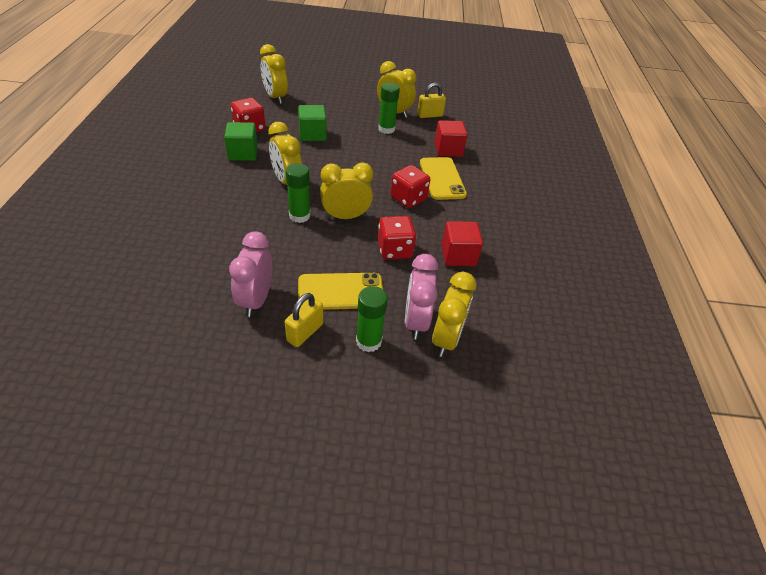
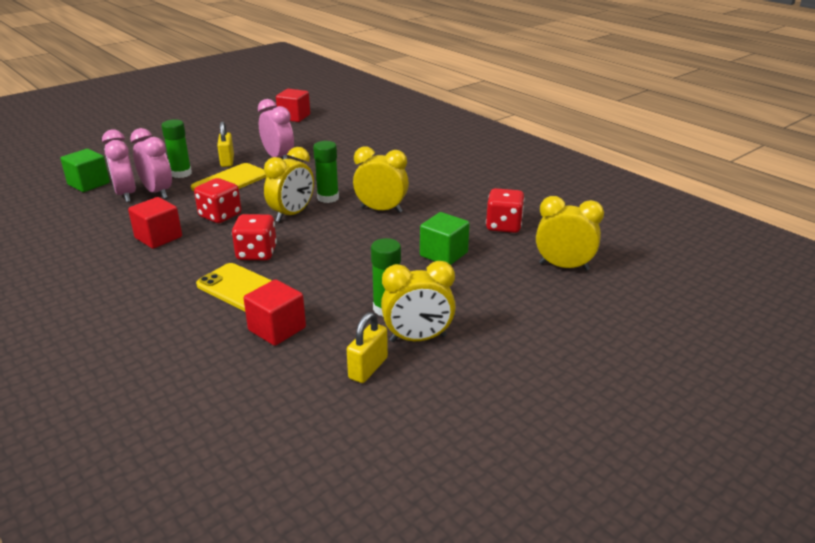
camera: 140 degrees right, 15 degrees down
green cube [224,122,258,161] -> green cube moved to [61,149,110,192]
yellow clock [432,272,477,357] -> pink clock [102,129,136,202]
none -> red cube [276,89,310,122]

